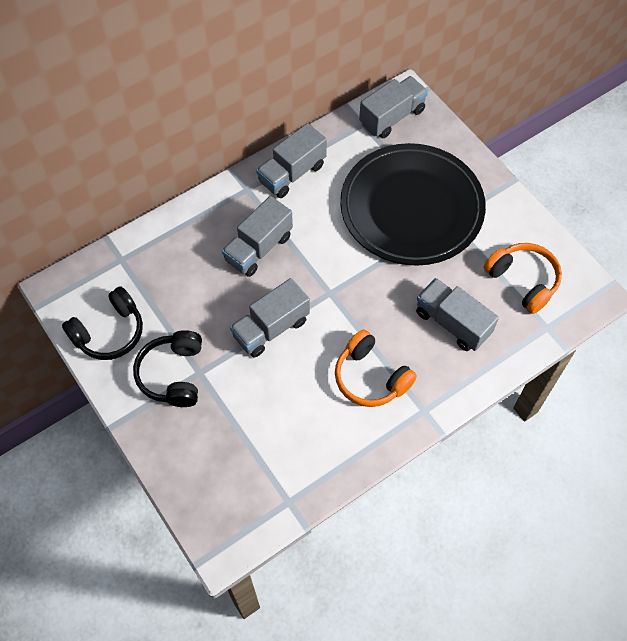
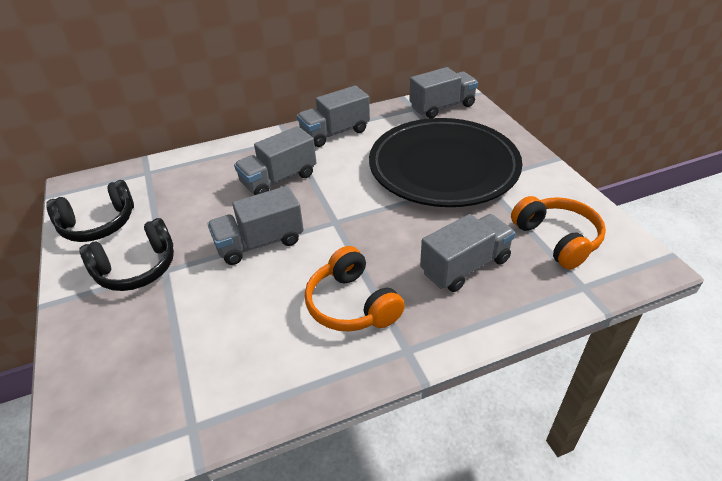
camera: 15 degrees right, 20 degrees down
black headphones [133,330,202,407] -> black headphones turned 135 degrees counterclockwise [79,218,174,291]
grey truck [416,278,499,351] -> grey truck turned 90 degrees clockwise [420,214,515,292]

